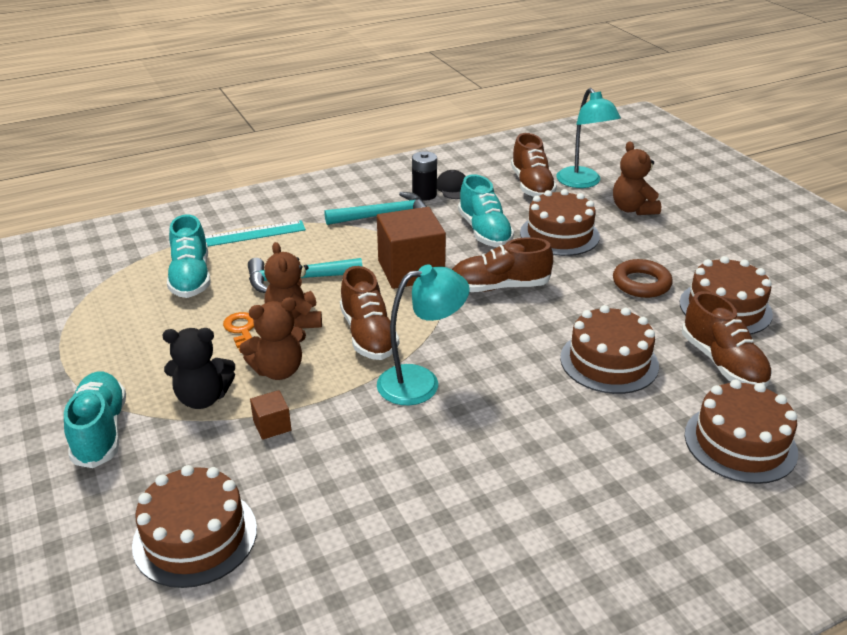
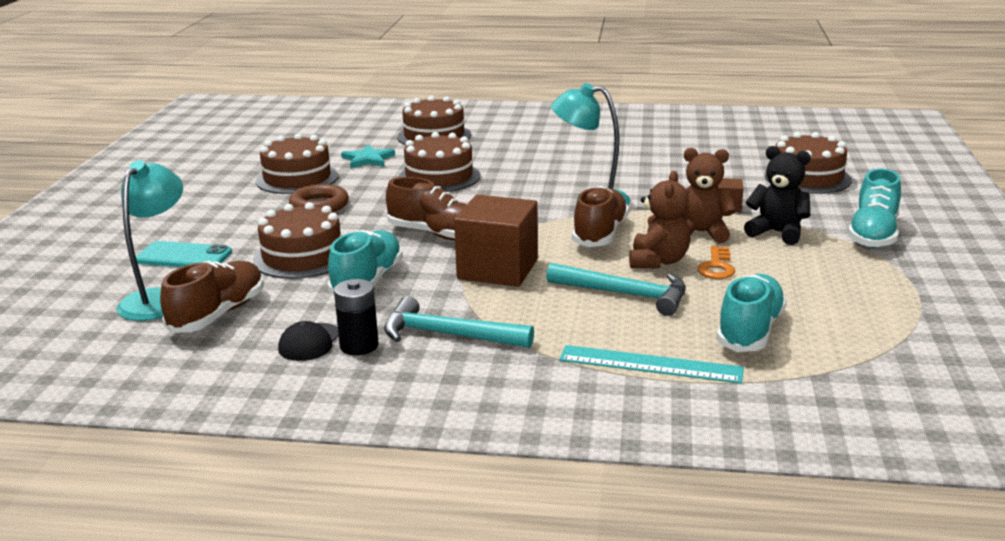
camera: 145 degrees left, 10 degrees down
brown teddy bear [613,141,661,215] -> turquoise phone [136,241,232,267]
brown shoe [682,291,772,387] -> turquoise star [341,144,395,168]

